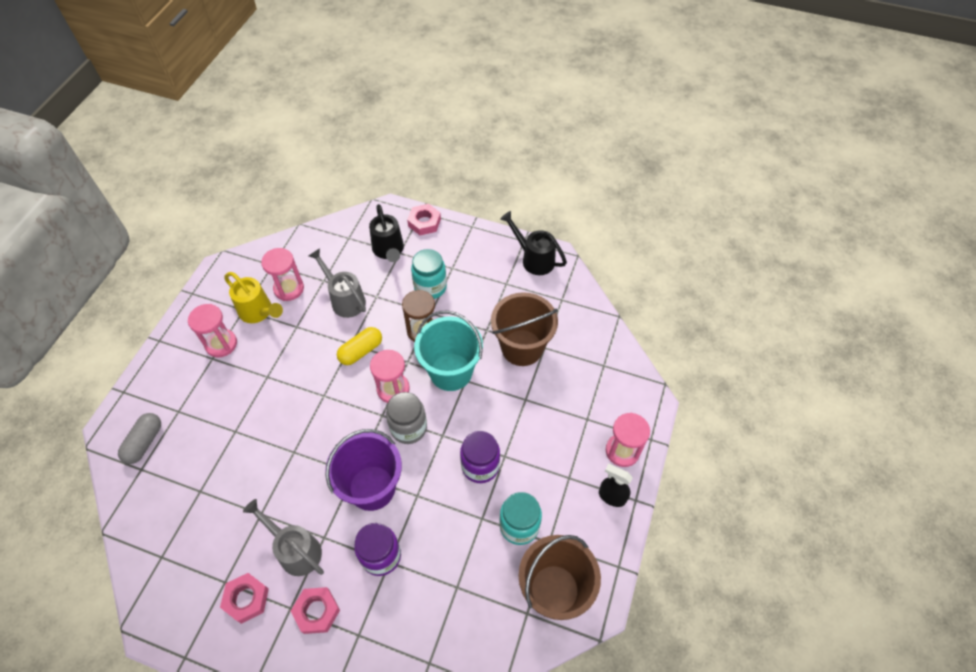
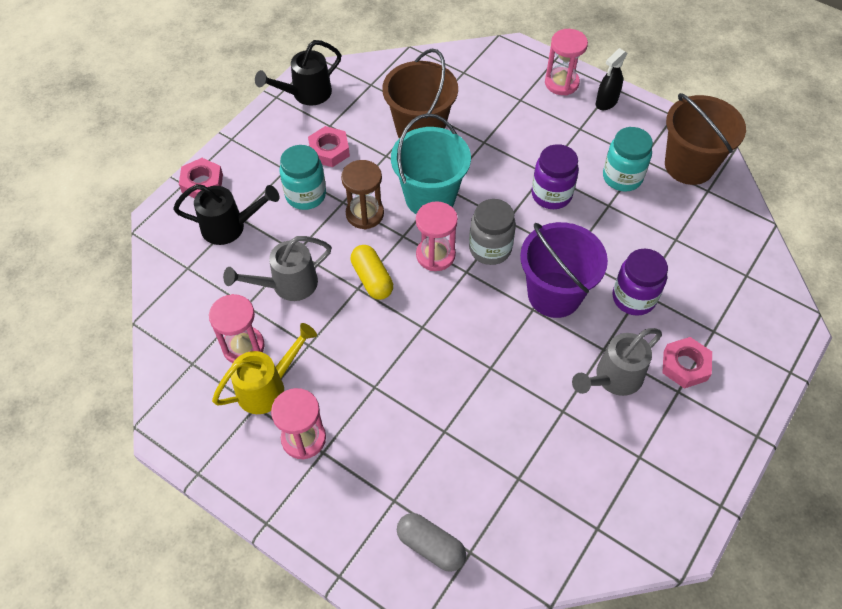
camera: 75 degrees left, 0 degrees up
pink nut [220,573,269,624] -> pink nut moved to [308,126,350,167]

